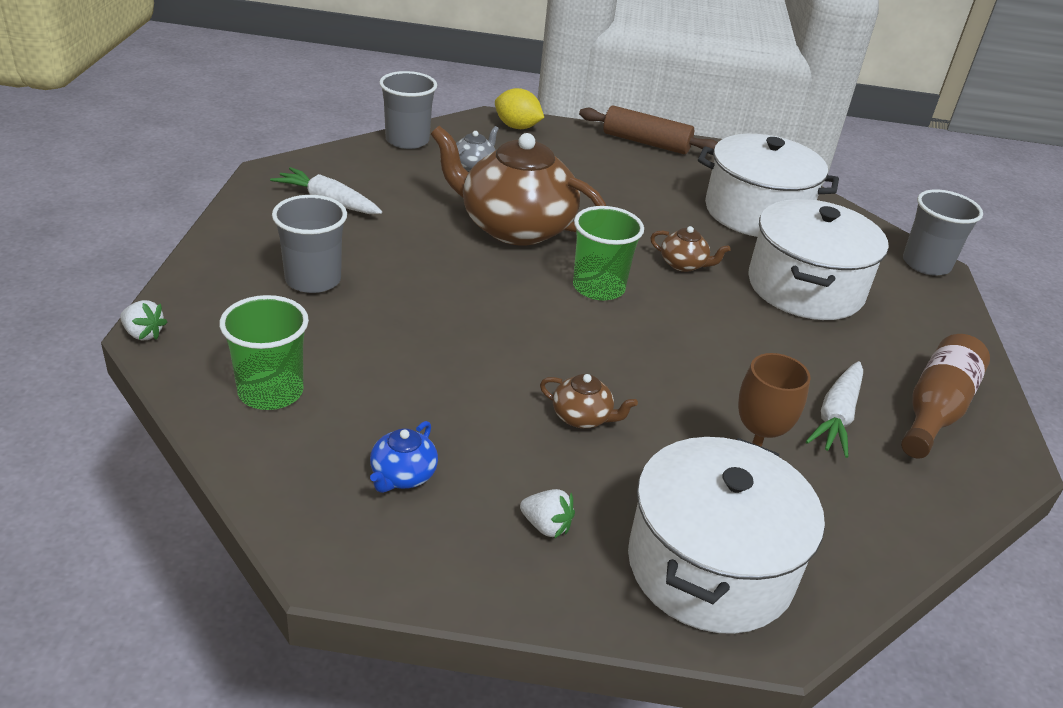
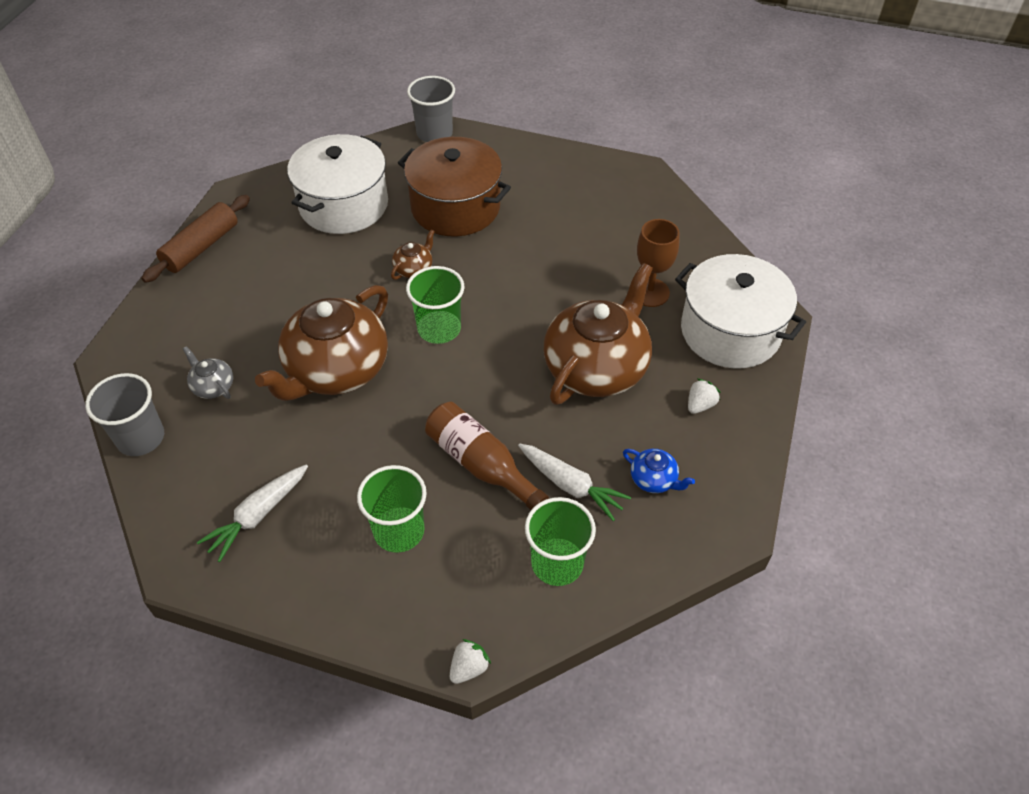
camera: 75 degrees left, 15 degrees up
grey cup [272,195,347,293] -> green cup [357,465,427,553]
yellow lemon [495,88,544,129] -> none
brown teapot [540,374,638,428] -> brown teapot [544,263,653,405], size x2.42
white pot [748,199,889,320] -> brown pot [398,137,511,236]
white carrot [806,361,863,458] -> white carrot moved to [518,443,631,521]
brown bottle [901,334,990,459] -> brown bottle moved to [425,402,549,510]

